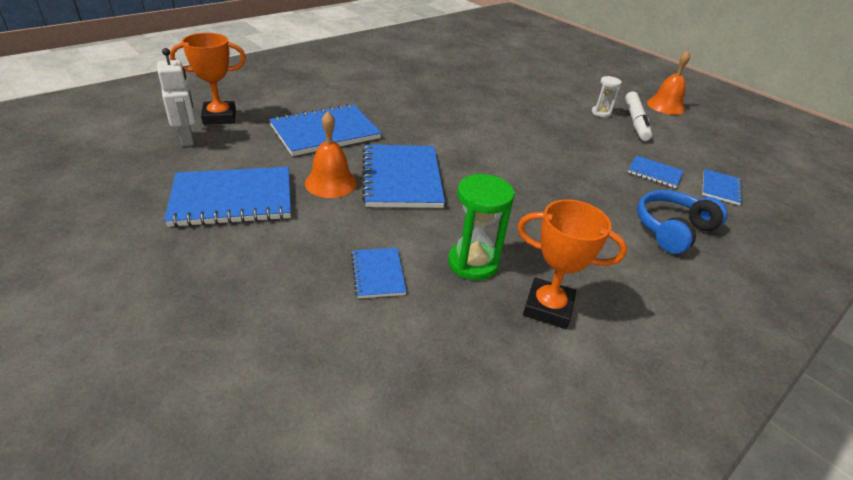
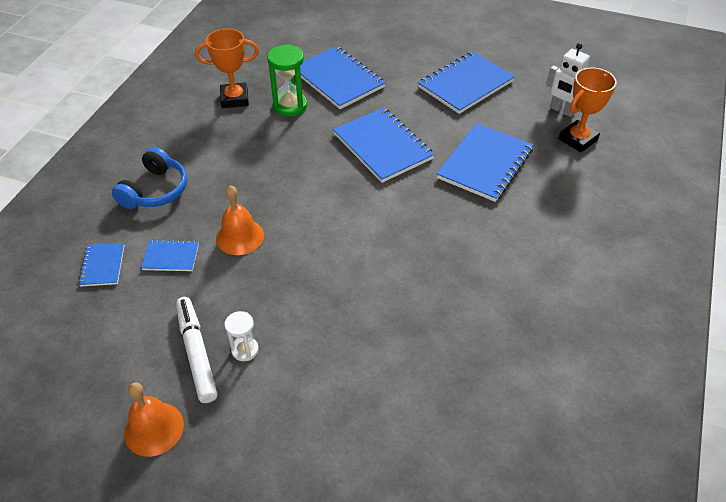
camera: 155 degrees right, 10 degrees up
orange bell [305,112,357,198] -> orange bell moved to [216,185,264,255]
blue notebook [351,248,407,298] -> blue notebook [300,46,386,109], size x1.97

